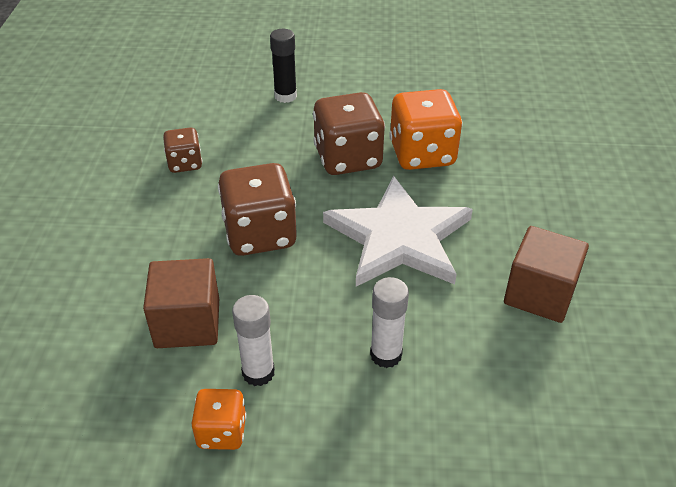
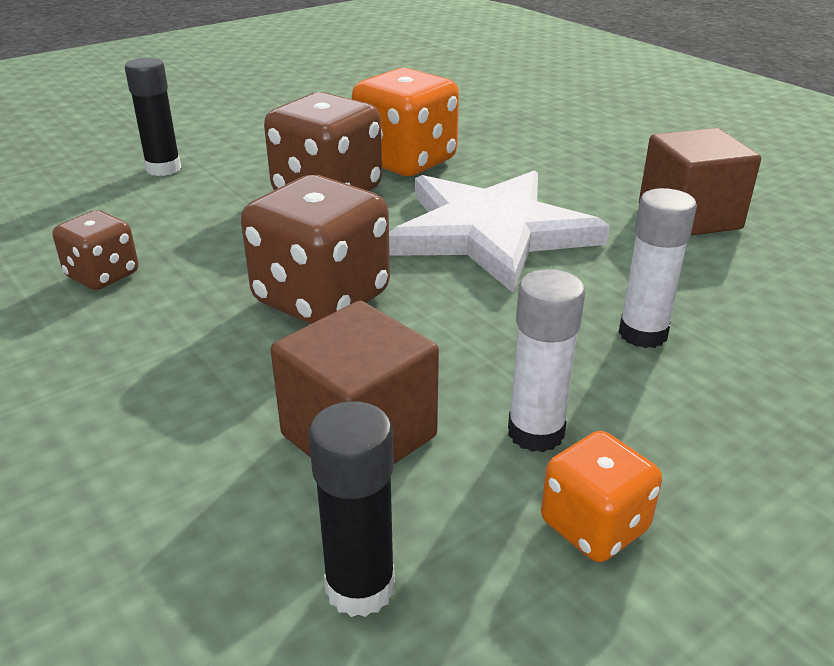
camera: 40 degrees left, 10 degrees down
none -> black glue stick [308,401,395,617]

